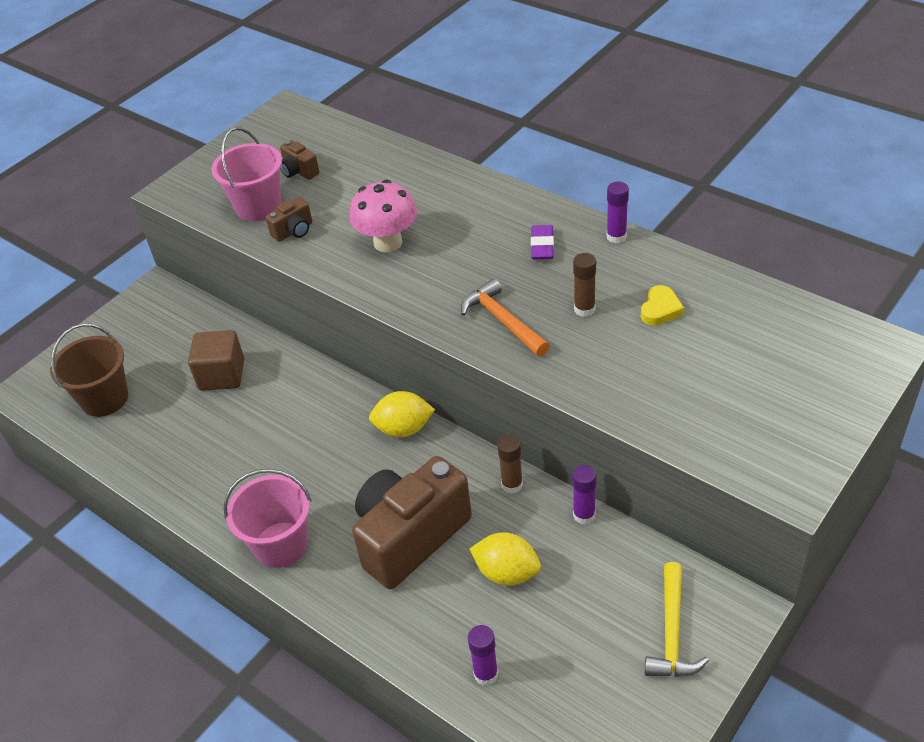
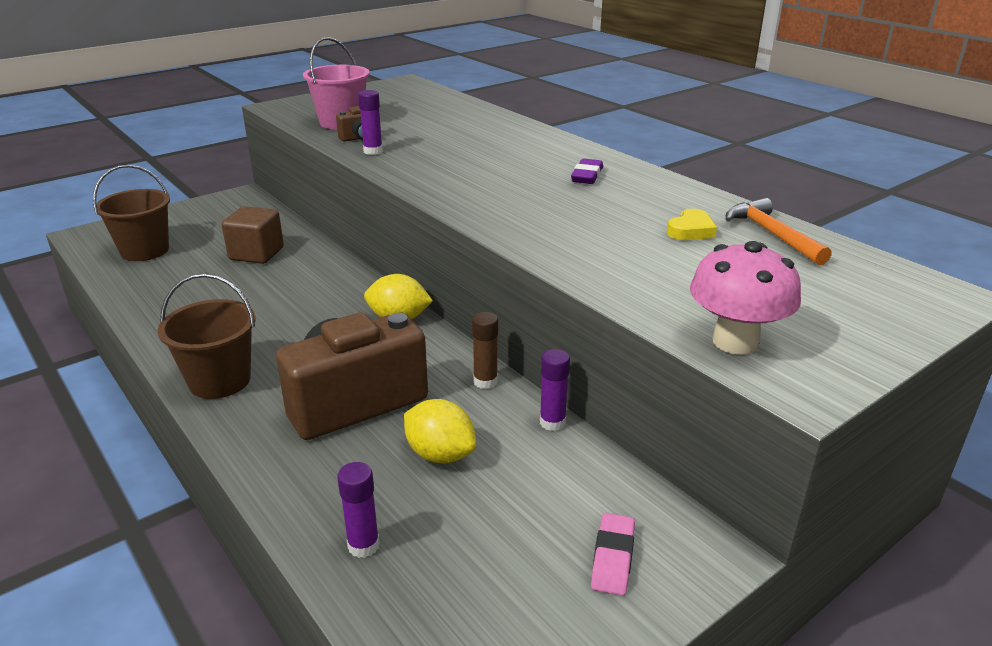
camera: 10 degrees right, 15 degrees down
pink bucket [224,469,312,568] -> brown bucket [158,273,256,399]
brown camera [280,140,319,180] -> none
pink mushroom [350,180,417,252] -> pink mushroom moved to [690,241,801,355]
orange hammer [461,279,550,356] -> orange hammer moved to [726,198,832,265]
brown glue stick [573,253,596,317] -> none
purple glue stick [607,182,629,244] -> purple glue stick moved to [358,90,383,155]
yellow hammer [645,562,709,677] -> pink eraser [591,513,635,596]

